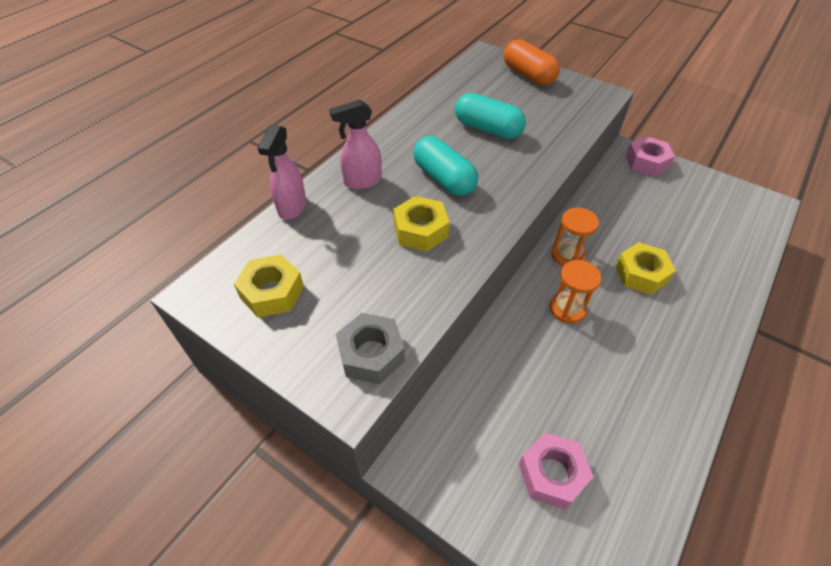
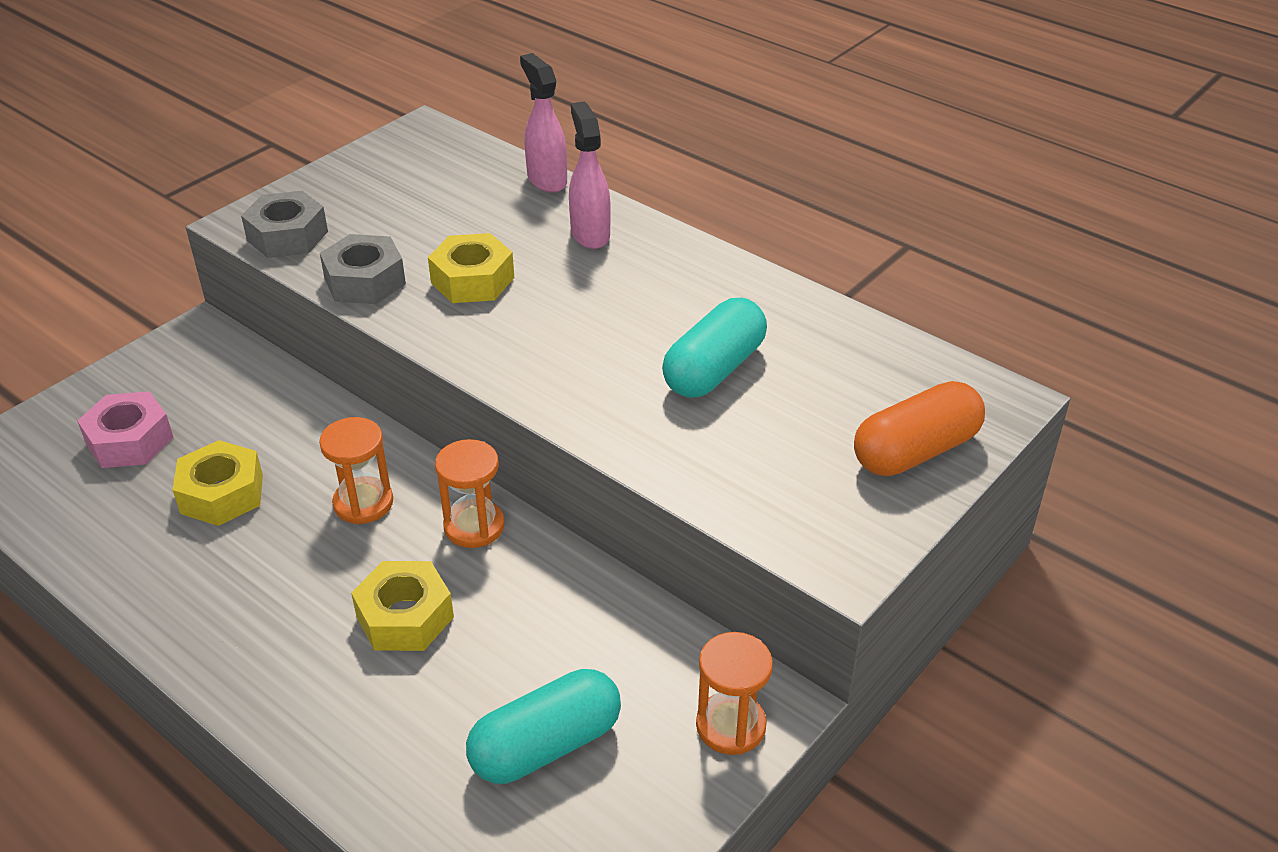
camera: 95 degrees right, 10 degrees down
yellow nut [234,255,304,318] -> yellow nut moved to [173,440,263,526]
pink spray bottle [258,124,306,220] -> pink spray bottle turned 45 degrees clockwise [520,53,567,193]
turquoise capsule [413,136,478,196] -> turquoise capsule moved to [466,669,621,784]
pink nut [626,136,675,177] -> orange hourglass [696,632,773,755]
none -> grey nut [320,234,406,304]

